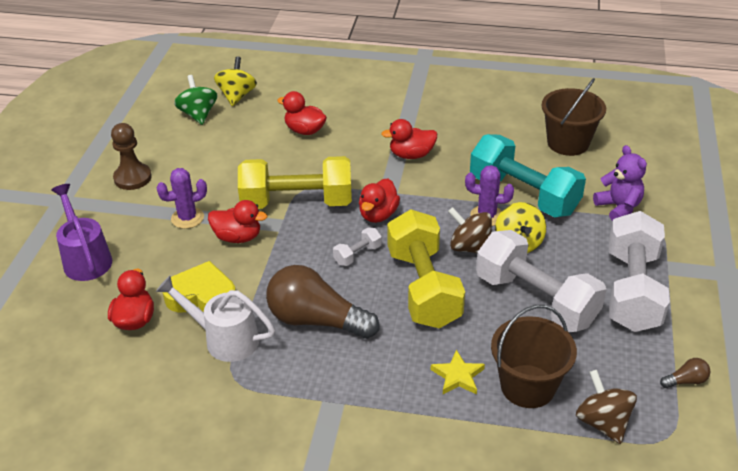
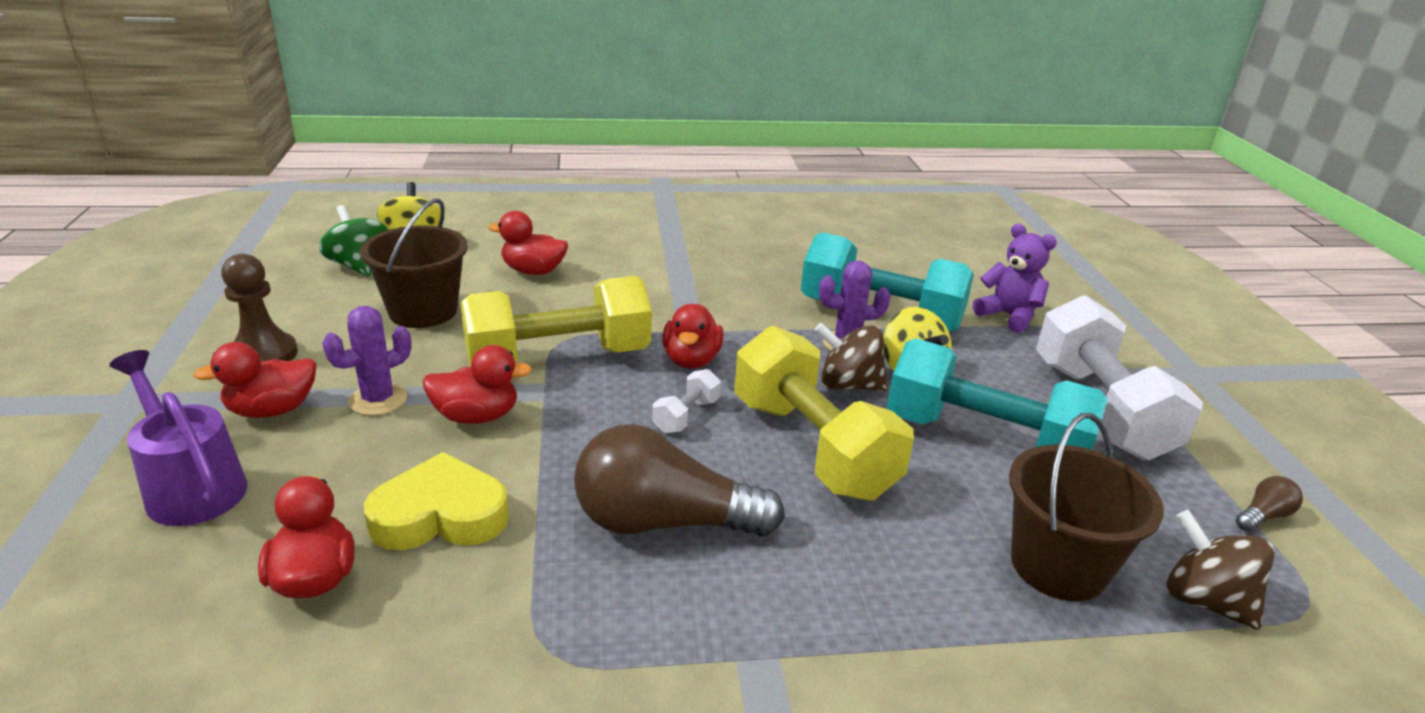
camera: 20 degrees left, 10 degrees down
white watering can [156,276,275,362] -> none
red duck [381,119,437,159] -> red duck moved to [193,342,316,418]
yellow star [431,350,485,394] -> none
white dumbbell [476,230,607,332] -> turquoise dumbbell [887,338,1108,450]
brown bucket [541,78,606,156] -> brown bucket moved to [360,199,468,328]

